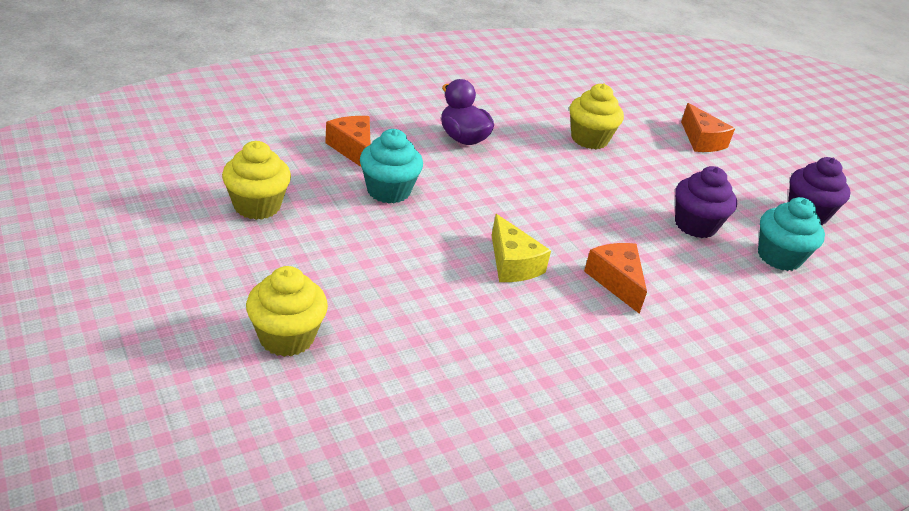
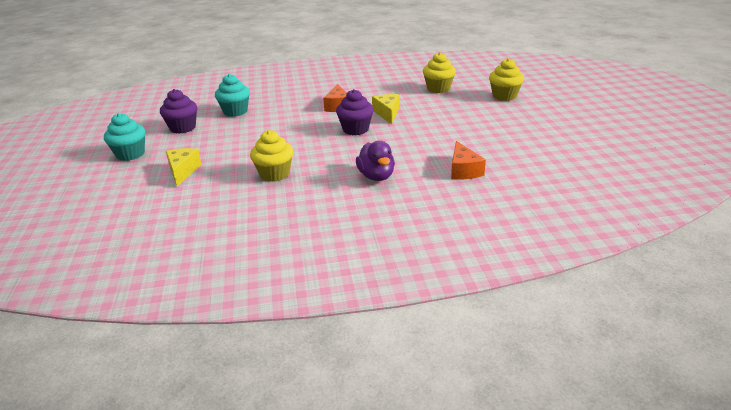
camera: 155 degrees left, 5 degrees down
yellow cupcake [222,141,291,220] -> yellow cupcake moved to [423,52,456,93]
turquoise cupcake [360,129,423,203] -> turquoise cupcake moved to [104,113,145,161]
purple cupcake [675,166,737,238] -> purple cupcake moved to [336,89,374,135]
orange cheese [681,103,735,152] -> yellow cheese [166,148,202,187]

